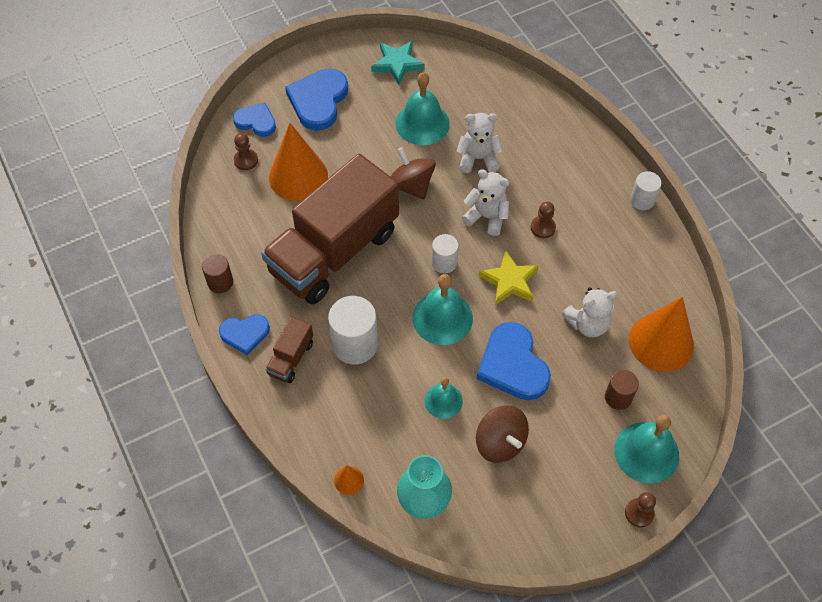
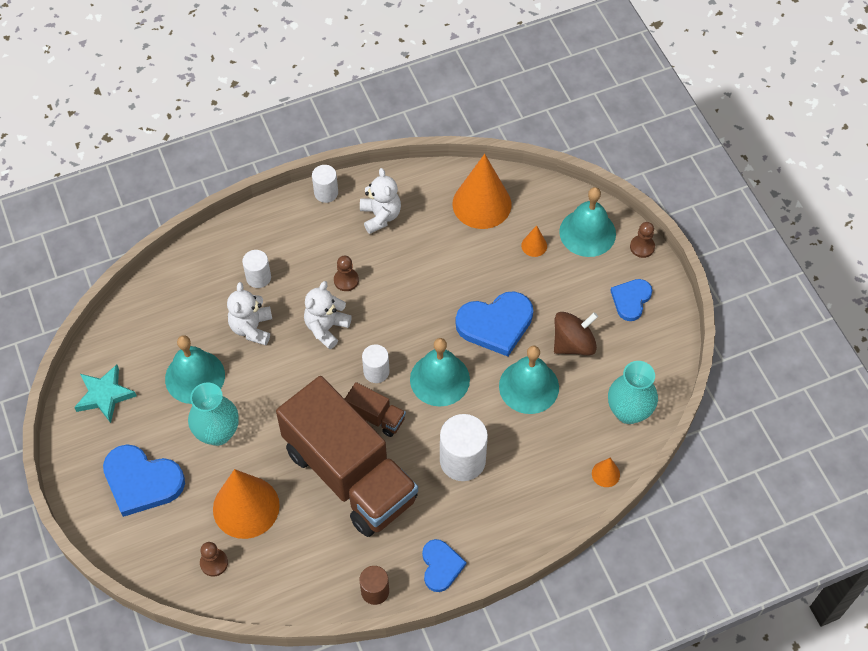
camera: 85 degrees left, 0 degrees up
blue heart [233,103,276,137] -> blue heart moved to [610,279,652,321]
brown truck [265,317,313,383] -> brown truck moved to [345,382,406,437]
brown spinning top [391,147,436,199] -> none
turquoise bell [424,377,463,419] -> turquoise bell [499,345,559,414], size x1.65
yellow star [479,250,539,305] -> none
white teddy bear [562,287,617,337] -> white teddy bear moved to [360,168,401,234]
brown cylinder [605,370,639,410] -> orange cone [521,225,547,257]
none -> turquoise vase [188,383,239,446]
none -> white cylinder [242,250,271,288]

